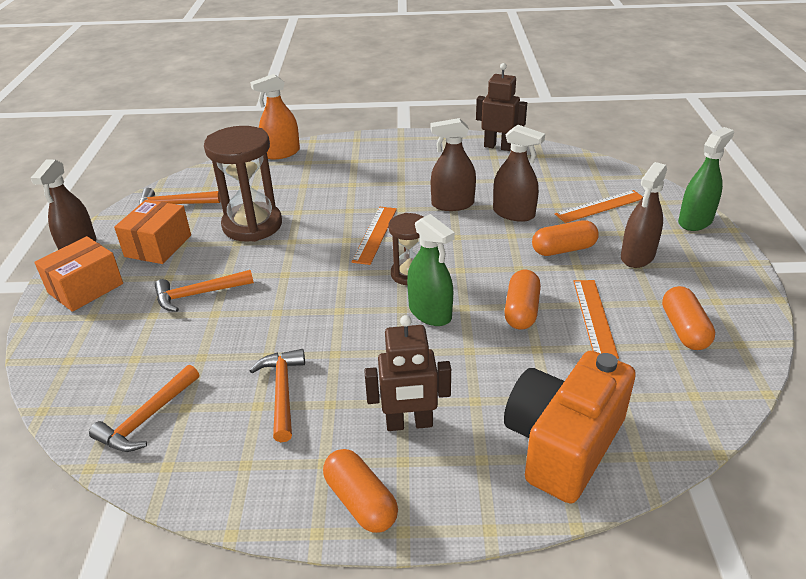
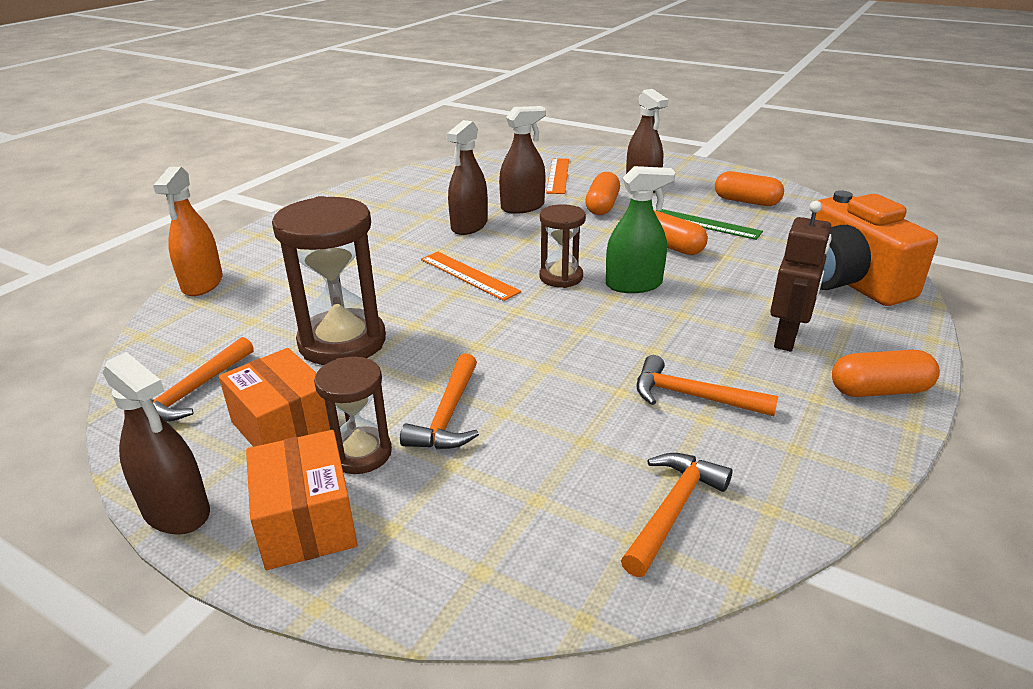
camera: 60 degrees left, 5 degrees down
orange hammer [89,365,199,452] -> orange hammer turned 120 degrees counterclockwise [621,453,732,577]
brown robot [476,63,527,151] -> none
orange ruler [573,280,619,359] -> green ruler [656,209,763,240]
green spray bottle [678,127,734,231] -> none
none -> brown hourglass [314,357,392,474]

